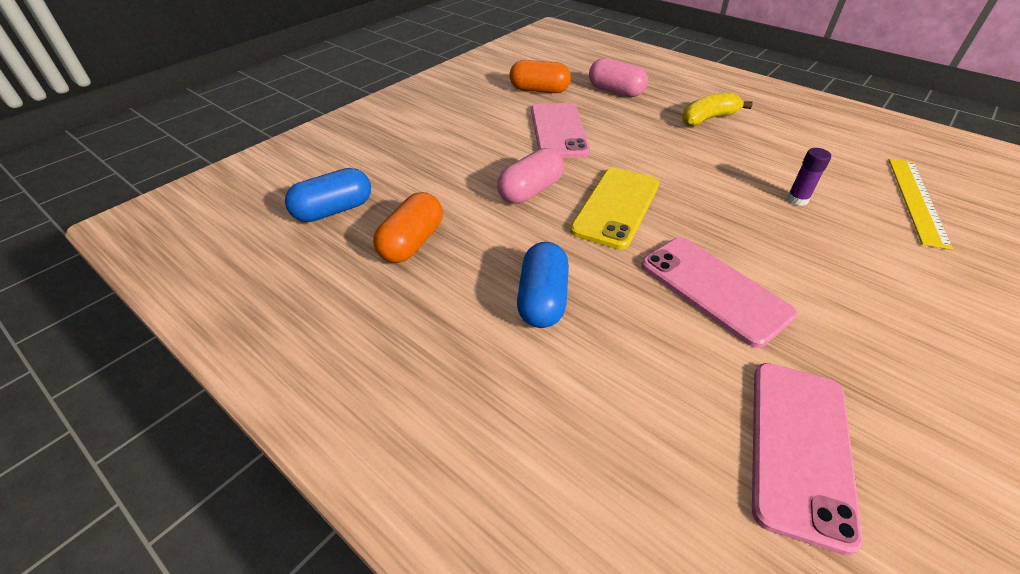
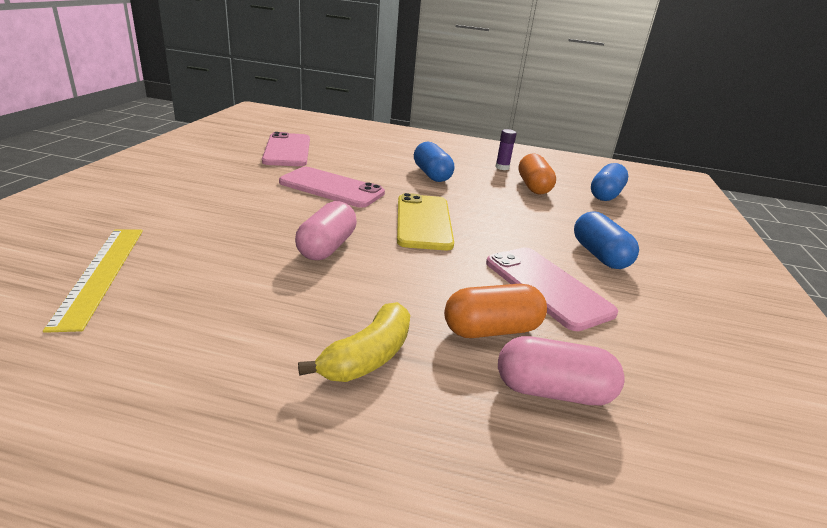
camera: 150 degrees right, 15 degrees down
pink capsule [497,148,564,204] -> pink capsule moved to [295,201,357,260]
orange capsule [510,60,571,93] -> orange capsule moved to [444,284,547,338]
purple glue stick [787,148,831,206] -> purple glue stick moved to [495,129,517,170]
none -> blue capsule [574,212,639,269]

